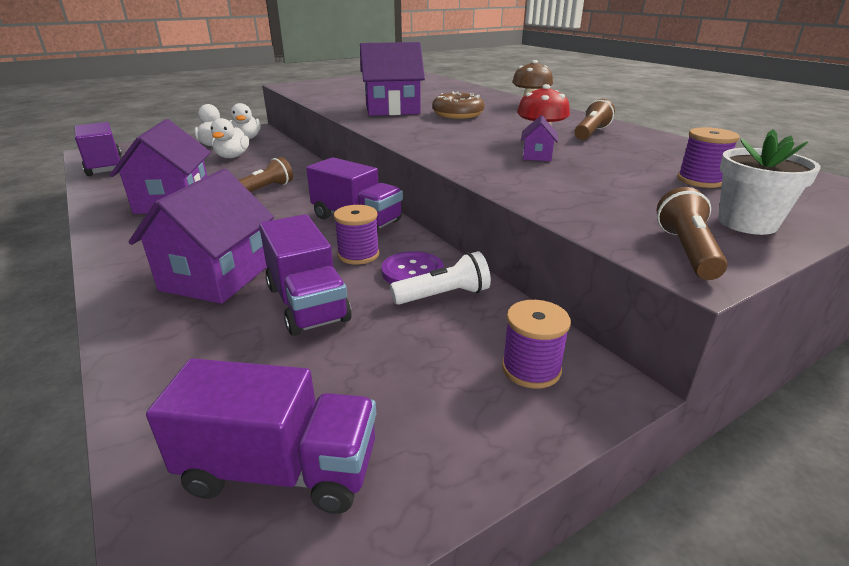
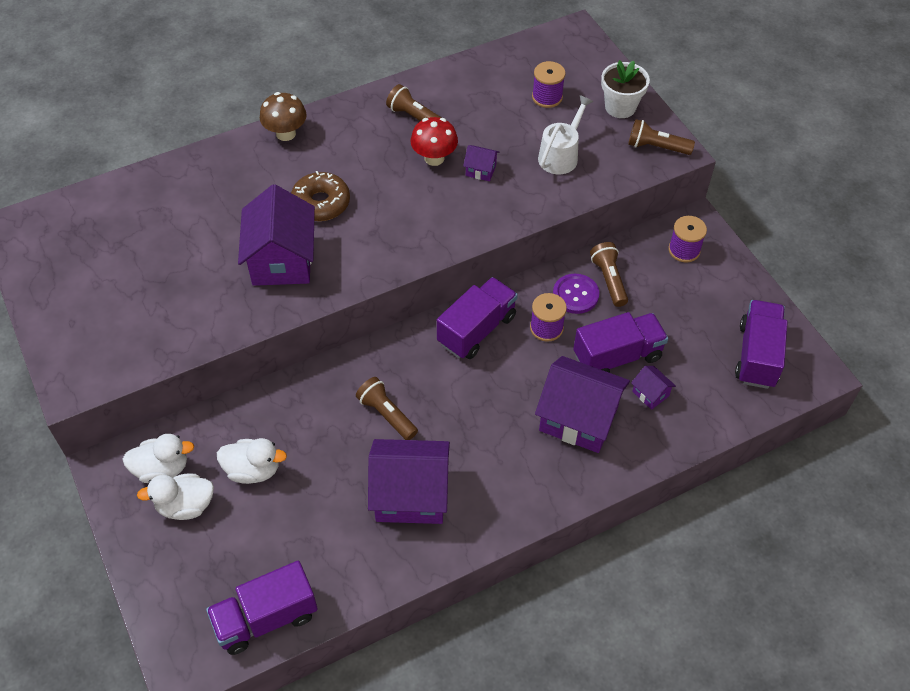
camera: 85 degrees left, 25 degrees up
white flashlight [390,251,491,305] -> brown flashlight [590,242,628,307]
none -> white watering can [538,95,593,174]
none -> purple house [631,366,676,410]

